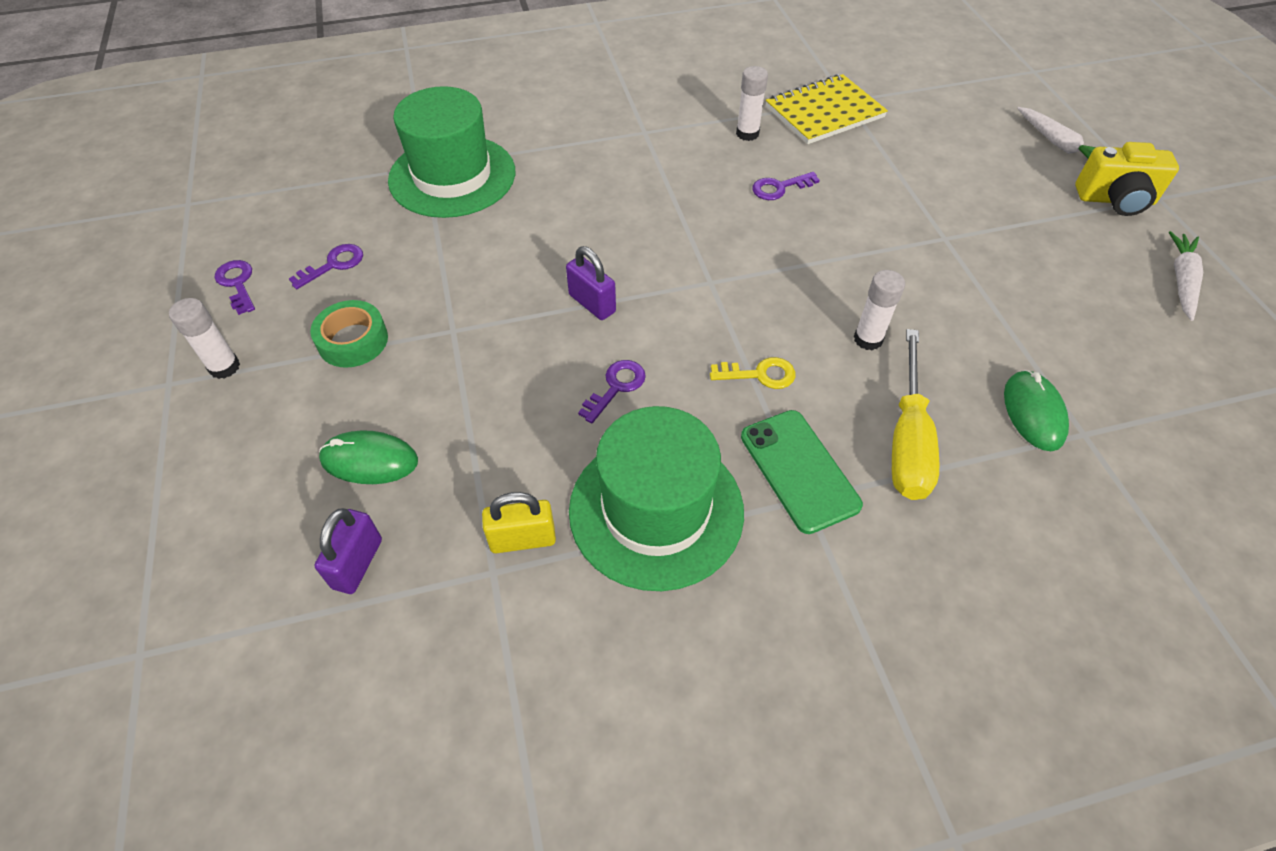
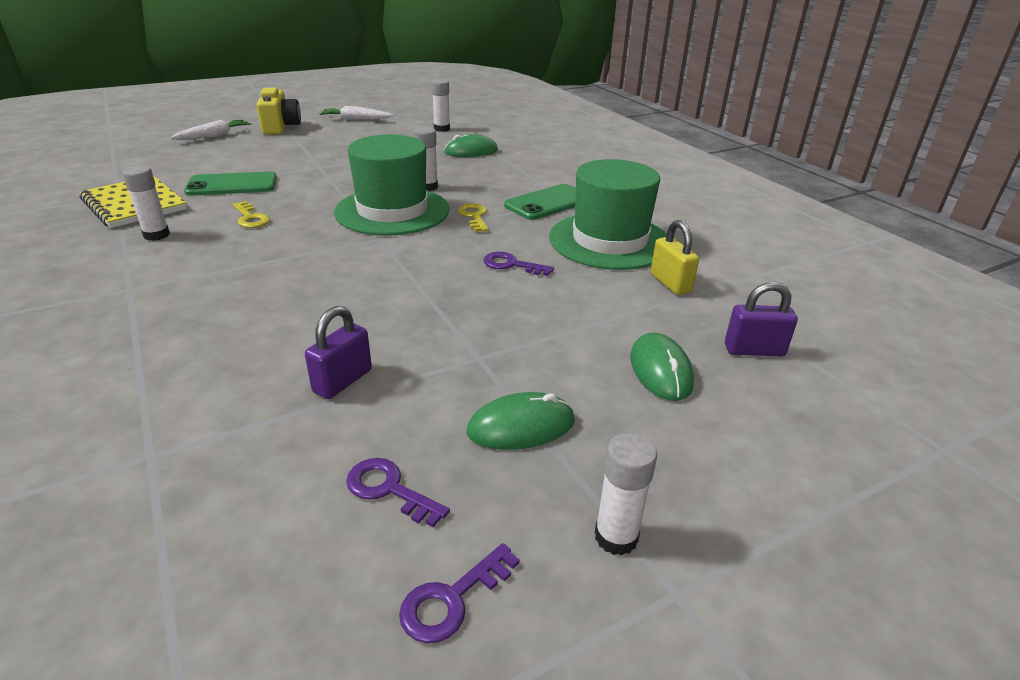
camera: 105 degrees left, 20 degrees down
green tape [310,300,388,368] -> green mouse [467,392,575,450]
green hat [388,86,515,218] -> green hat moved to [334,134,450,236]
purple padlock [566,246,616,320] -> purple padlock moved to [305,306,372,399]
purple key [752,172,820,200] -> yellow key [233,201,270,228]
yellow screwdriver [892,329,939,500] -> none
none -> green phone [184,171,277,196]
none -> white glue stick [432,79,450,132]

